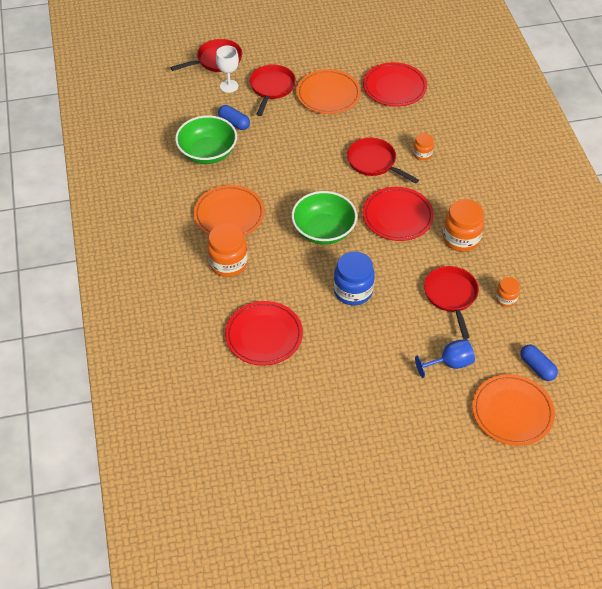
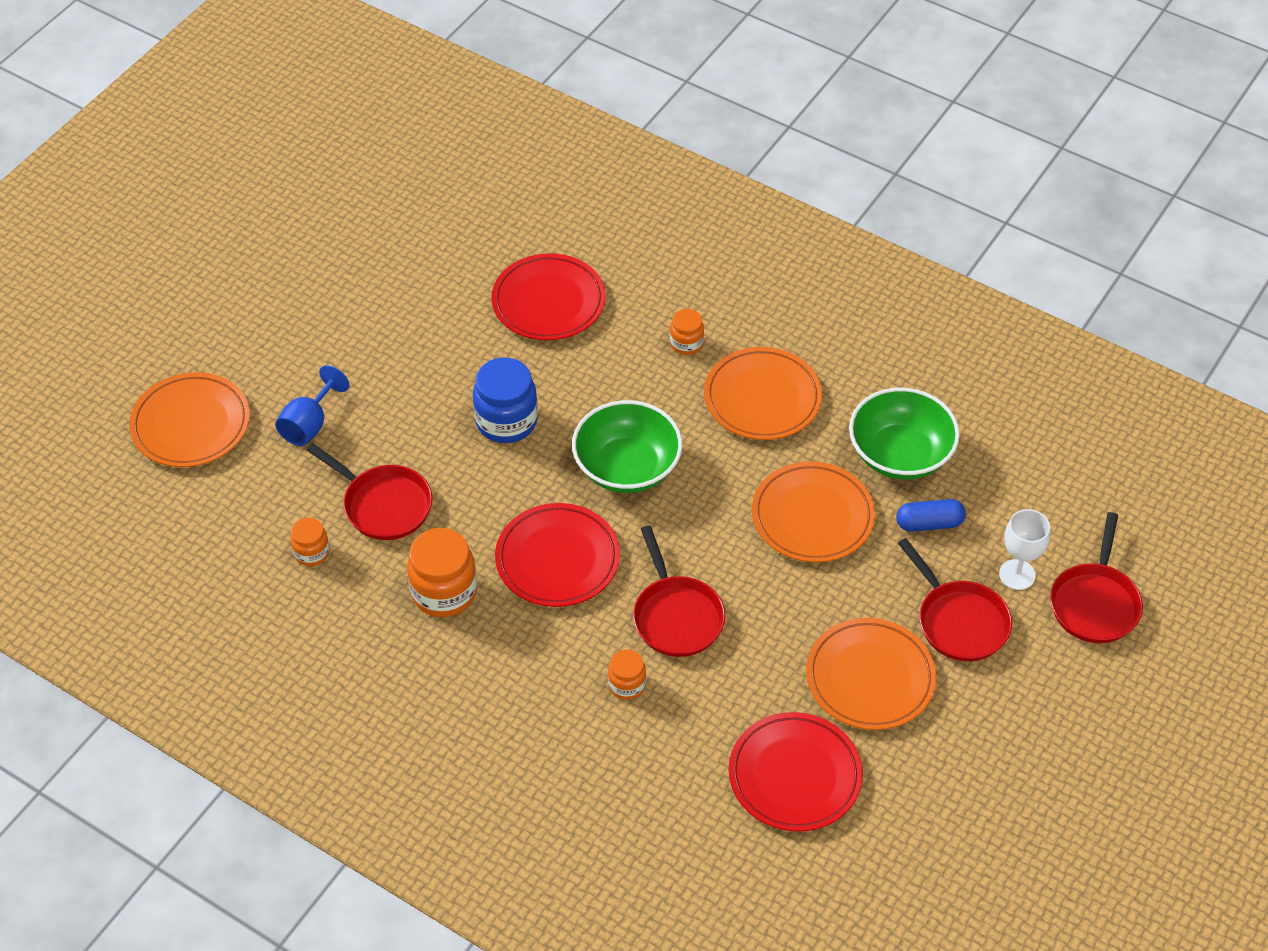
camera: 135 degrees right, 0 degrees up
orange jar [207,224,248,277] -> orange jar [670,309,704,355], size x0.55
red pan [347,138,419,184] -> red pan turned 75 degrees clockwise [633,526,725,657]
blue capsule [520,345,558,381] -> none
none -> orange plate [752,462,875,563]

